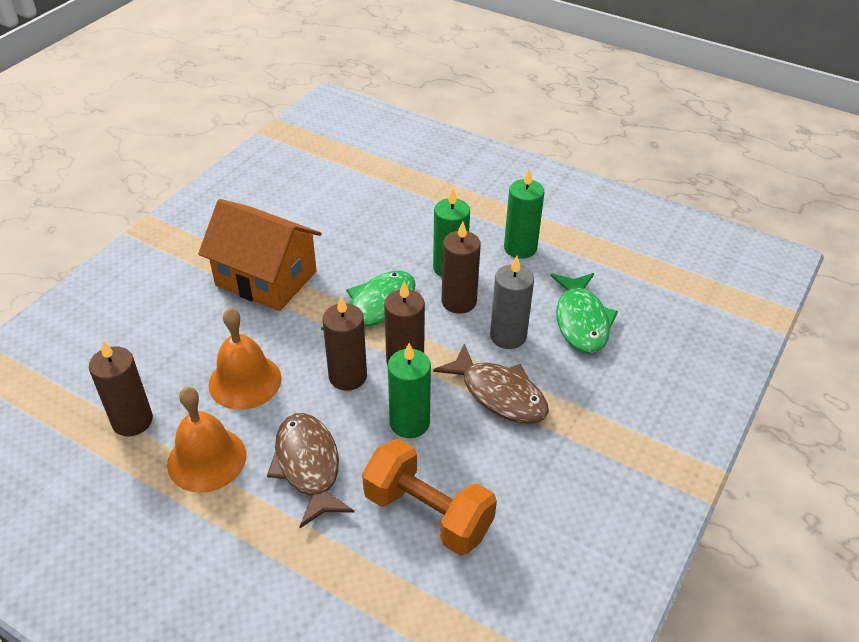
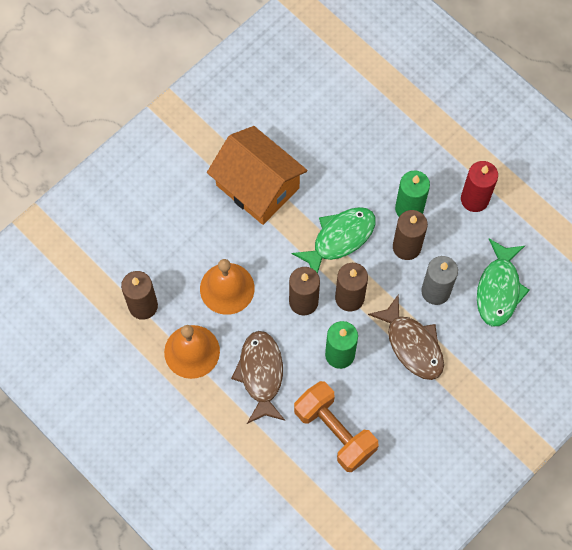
camera: 15 degrees right, 25 degrees up
green candle [504,169,544,259] -> red candle [461,161,498,212]

